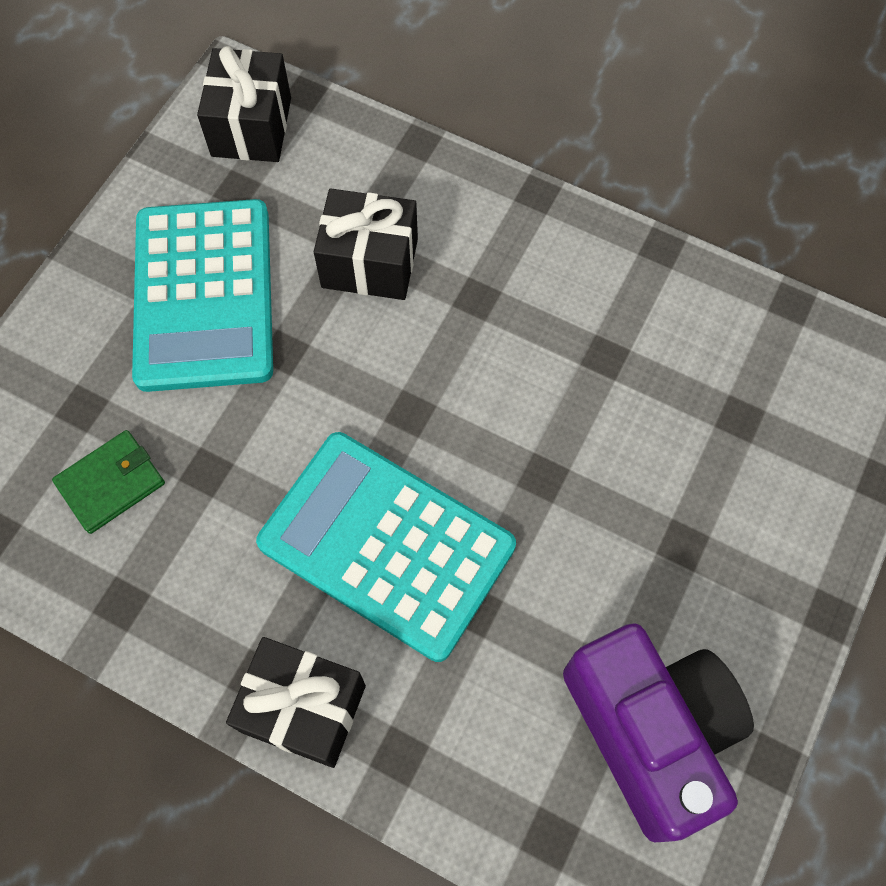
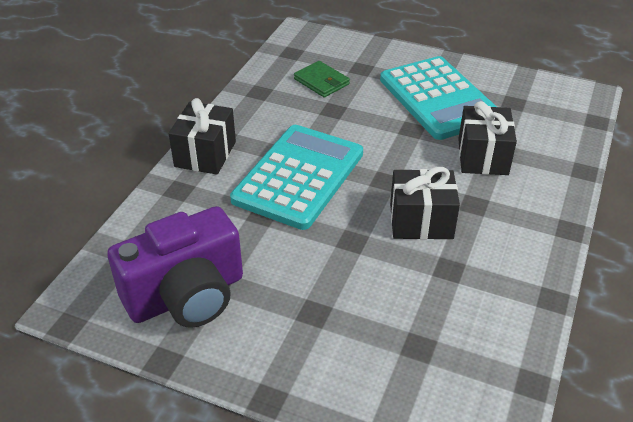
camera: 85 degrees right, 25 degrees down
turquoise calculator [132,199,273,392] -> turquoise calculator turned 105 degrees counterclockwise [380,56,497,140]
black gift [197,46,291,162] -> black gift moved to [390,167,460,240]

